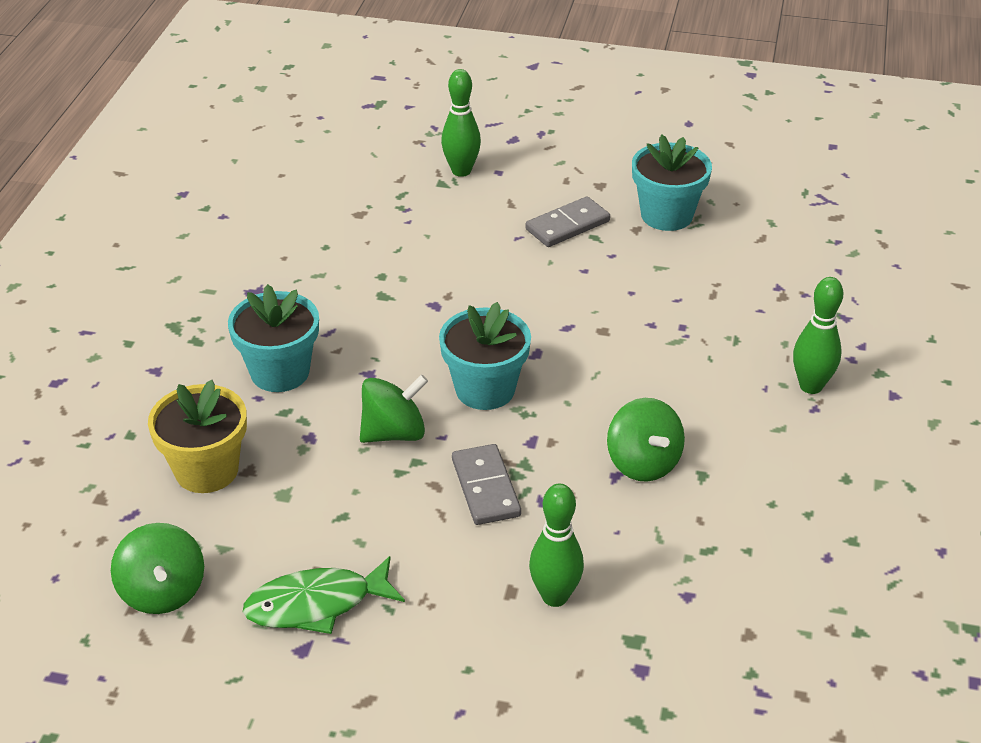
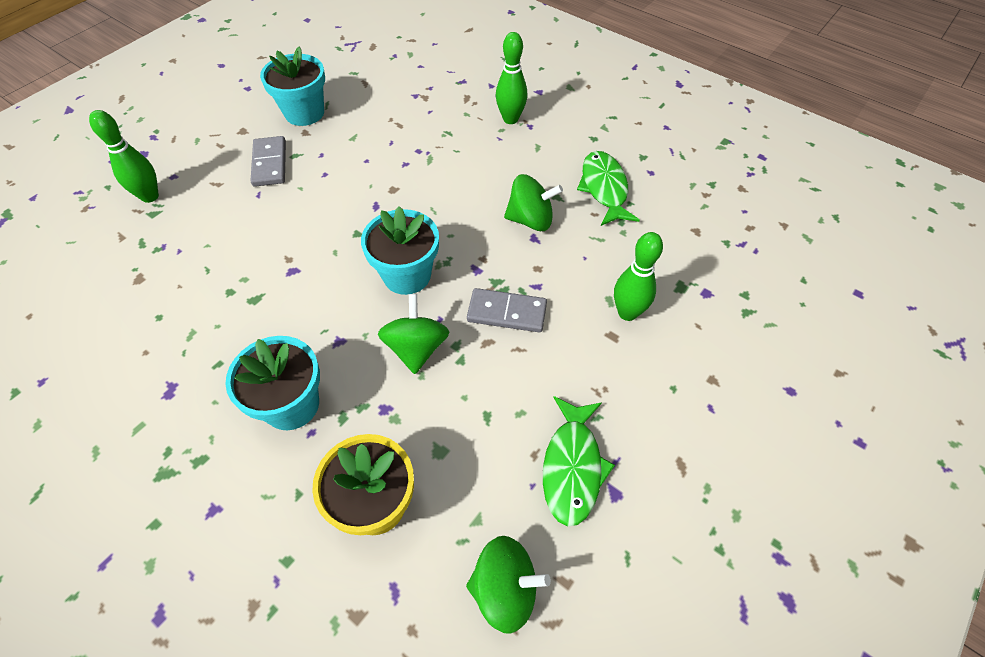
camera: 65 degrees left, 15 degrees up
none -> green fish [577,151,640,226]

